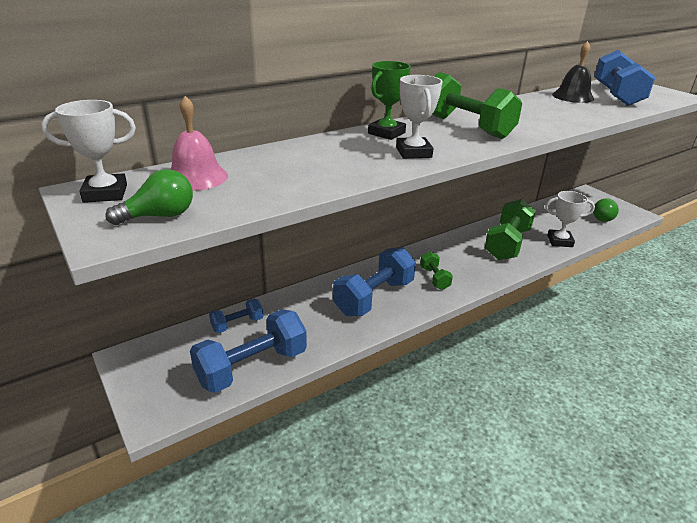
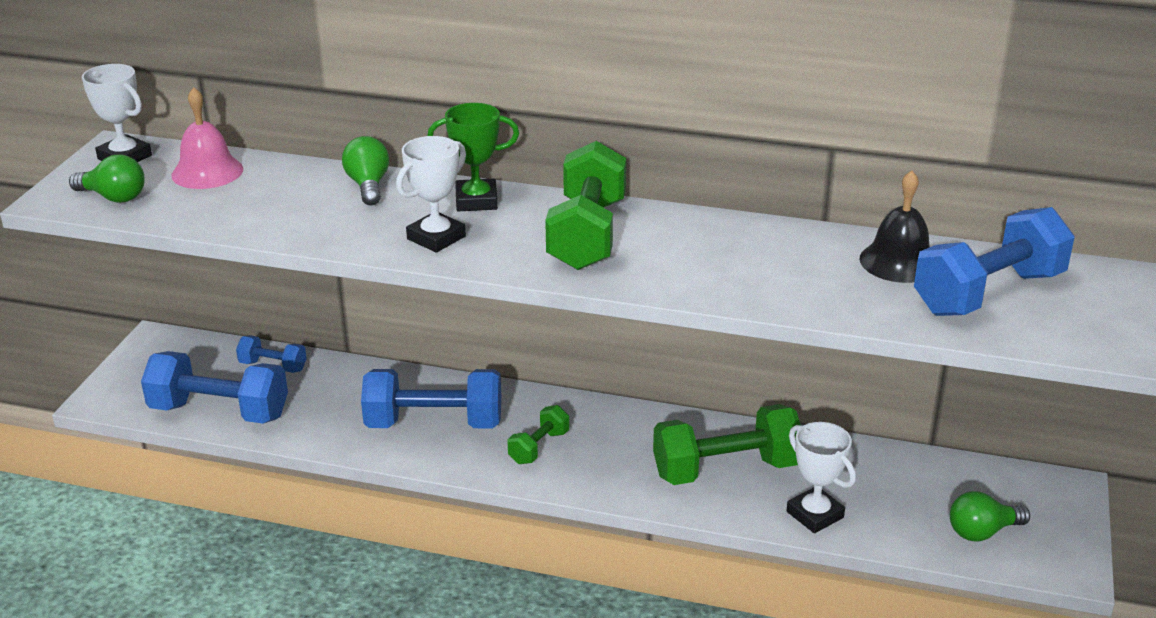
camera: 50 degrees right, 0 degrees up
none -> green light bulb [342,136,389,205]

